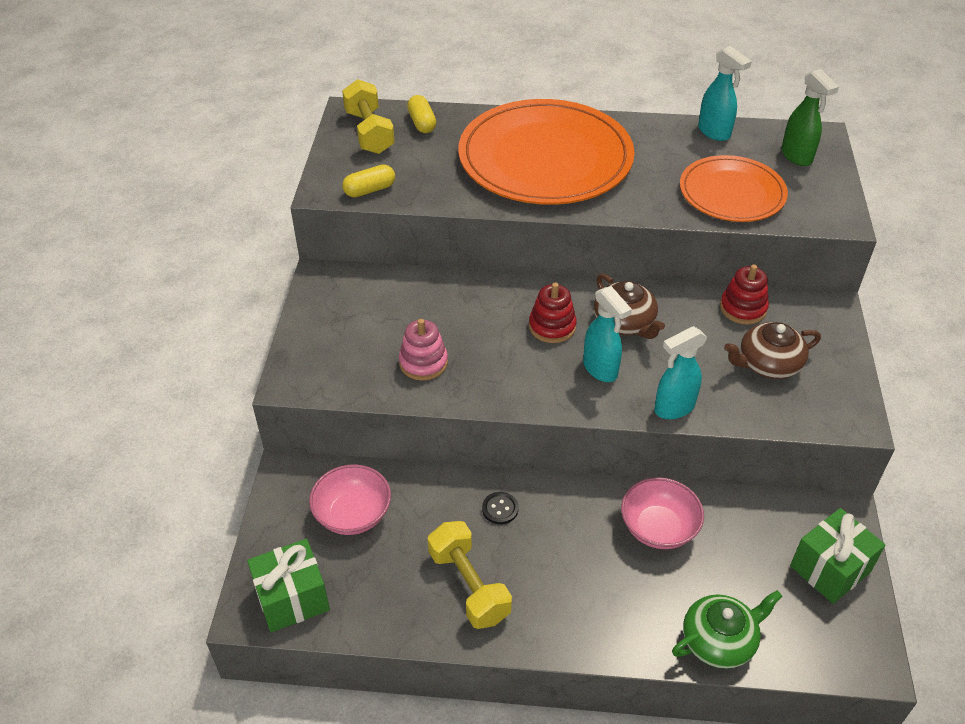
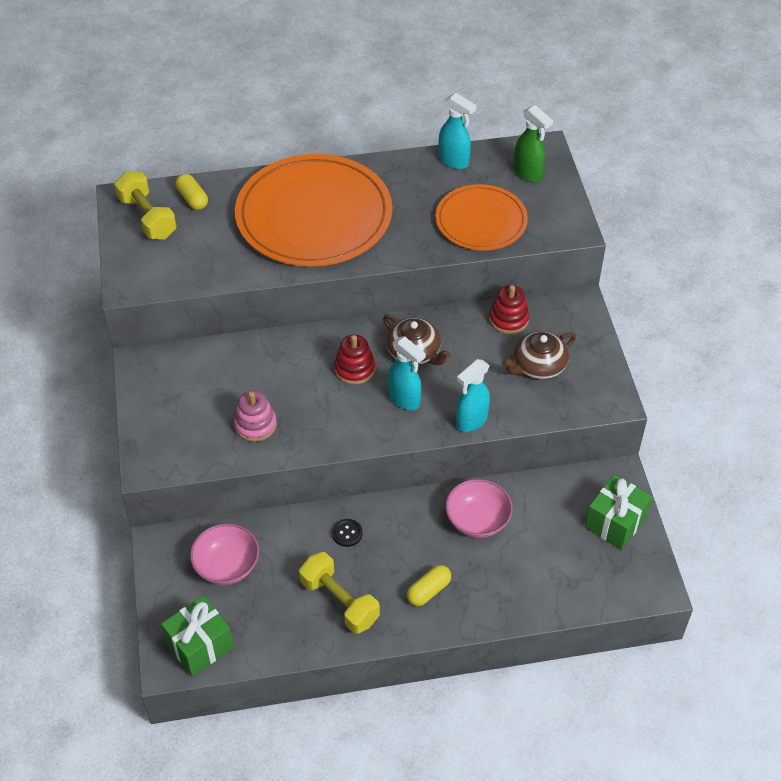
camera: 15 degrees left, 5 degrees up
yellow capsule [342,164,395,198] -> yellow capsule moved to [407,565,451,606]
green teapot [672,590,783,669] -> none

